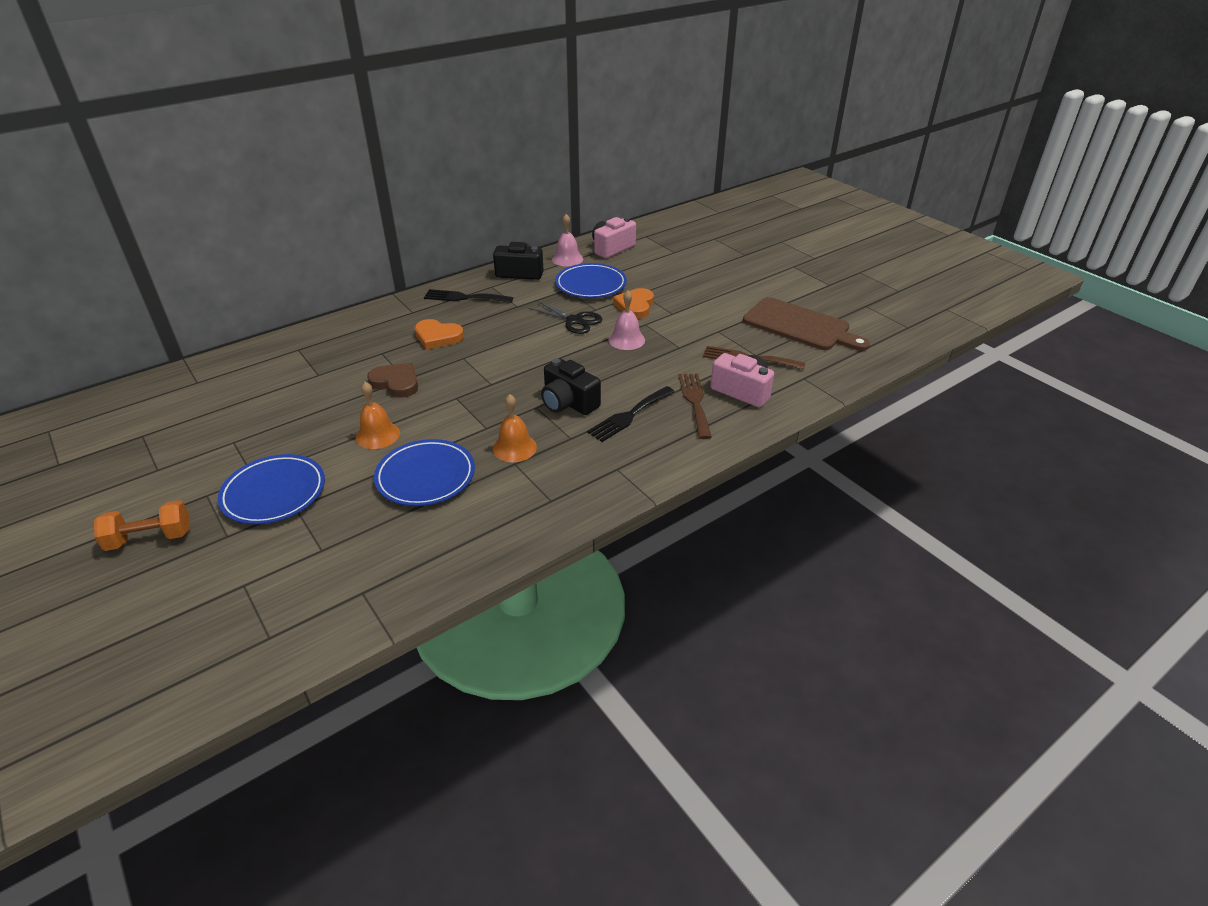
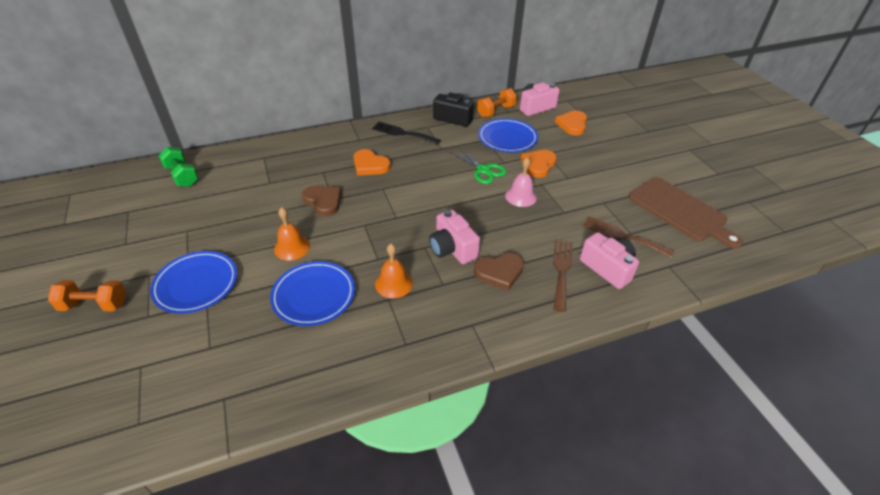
camera: 15 degrees right, 5 degrees up
black scissors [528,301,602,334] -> green scissors [450,147,507,184]
black camera [541,358,601,415] -> pink camera [429,209,480,264]
pink bell [552,214,583,266] -> orange dumbbell [477,88,517,117]
black fork [587,386,674,442] -> brown heart [474,253,524,291]
none -> green dumbbell [158,147,198,187]
none -> orange heart [555,111,587,135]

